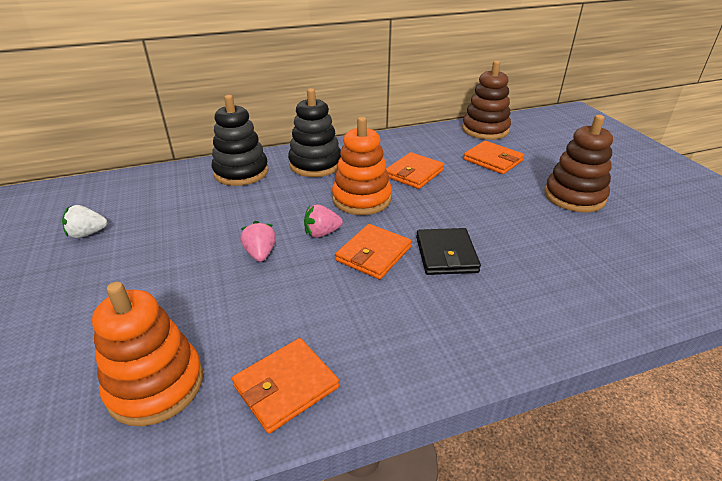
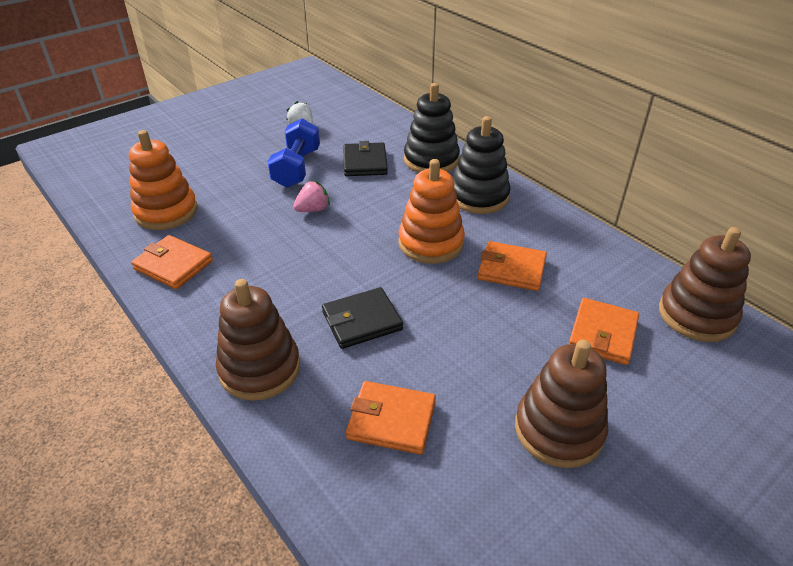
camera: 70 degrees right, 5 degrees up
pink strawberry [304,204,343,238] -> none
orange wallet [335,224,411,280] -> orange wallet moved to [346,381,436,455]
none -> brown stacking toy [216,279,300,401]
none -> blue dumbbell [268,118,320,188]
none -> black wallet [343,141,388,176]

